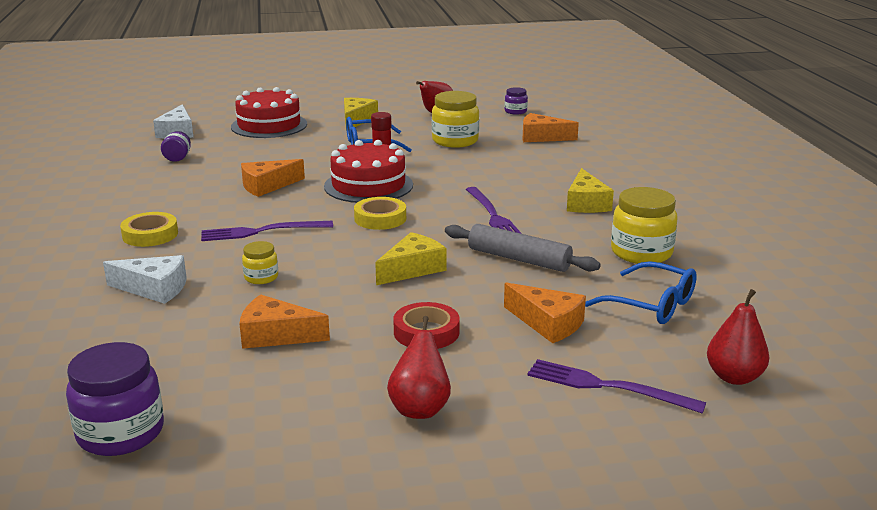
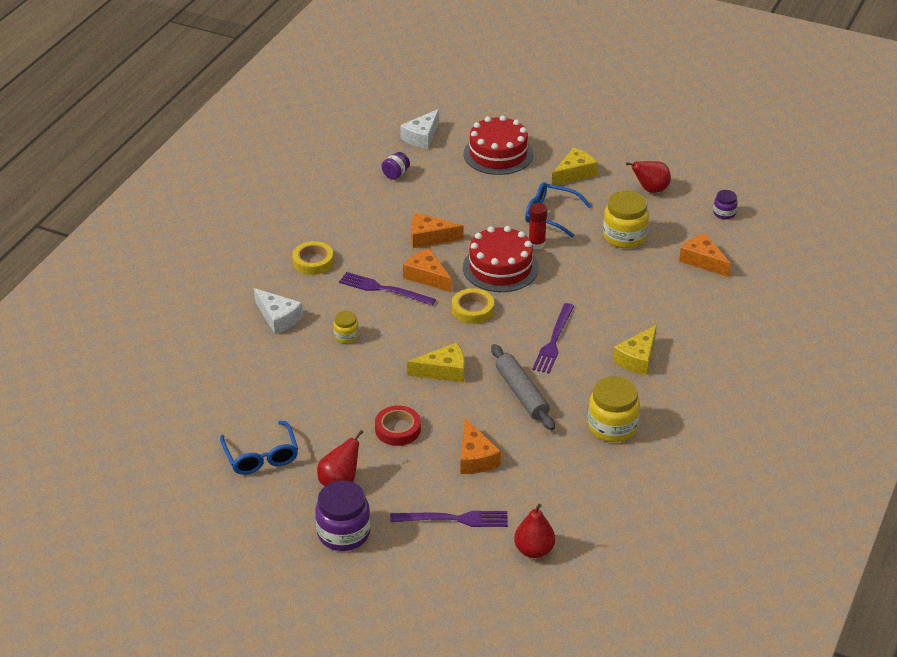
camera: 35 degrees right, 15 degrees up
purple jar [66,342,164,456] -> purple jar moved to [315,480,371,551]
orange cheese [239,294,330,349] -> orange cheese moved to [403,248,452,293]
purple fork [527,359,706,414] -> purple fork turned 120 degrees clockwise [390,511,508,527]
blue glasses [585,261,697,324] -> blue glasses moved to [220,421,298,475]

